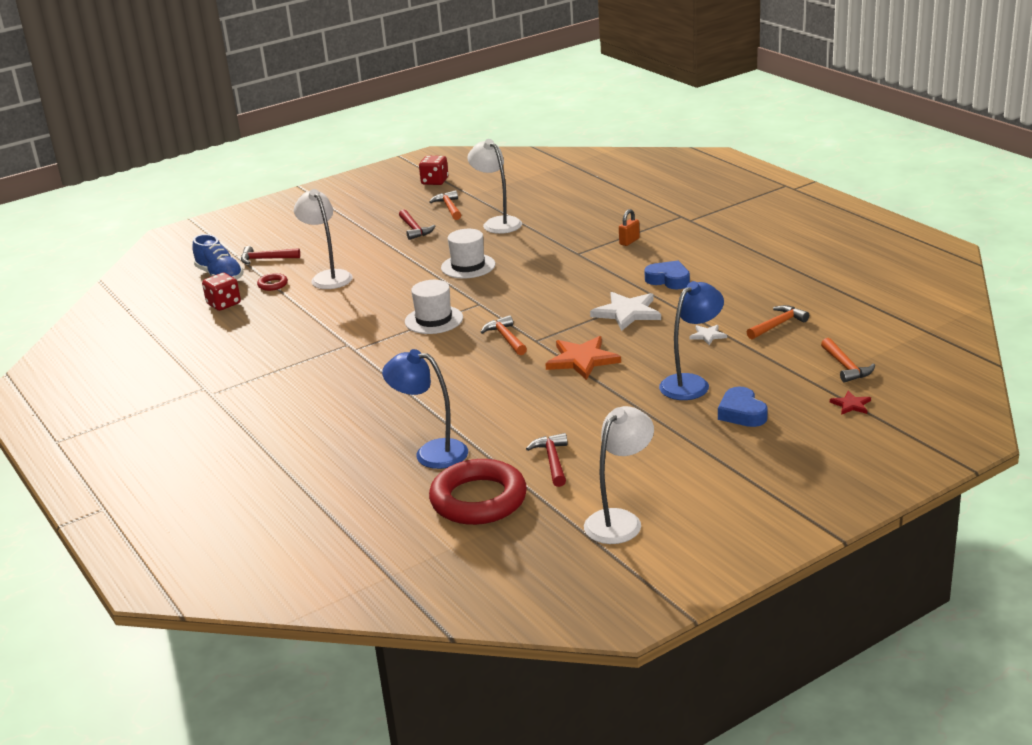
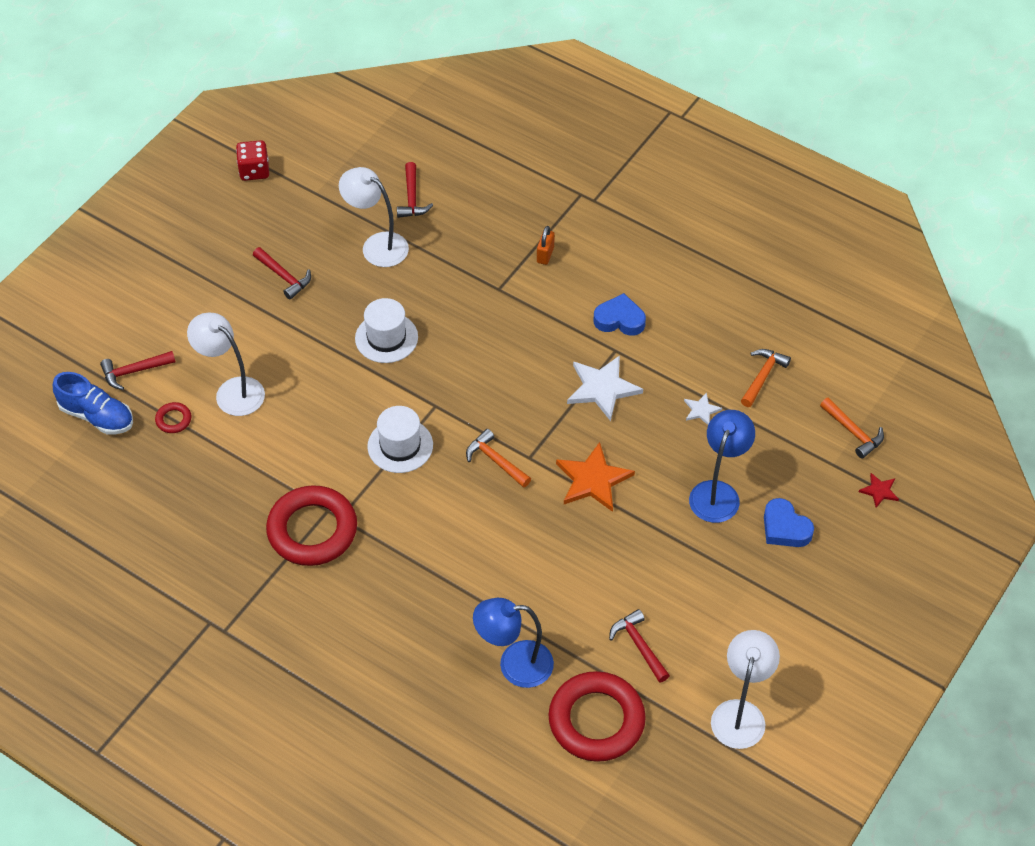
camera: 25 degrees left, 25 degrees up
red dice [202,273,241,311] -> none
orange hammer [429,190,461,220] -> none
none -> red ring [266,485,357,566]
none -> red hammer [397,162,433,218]

